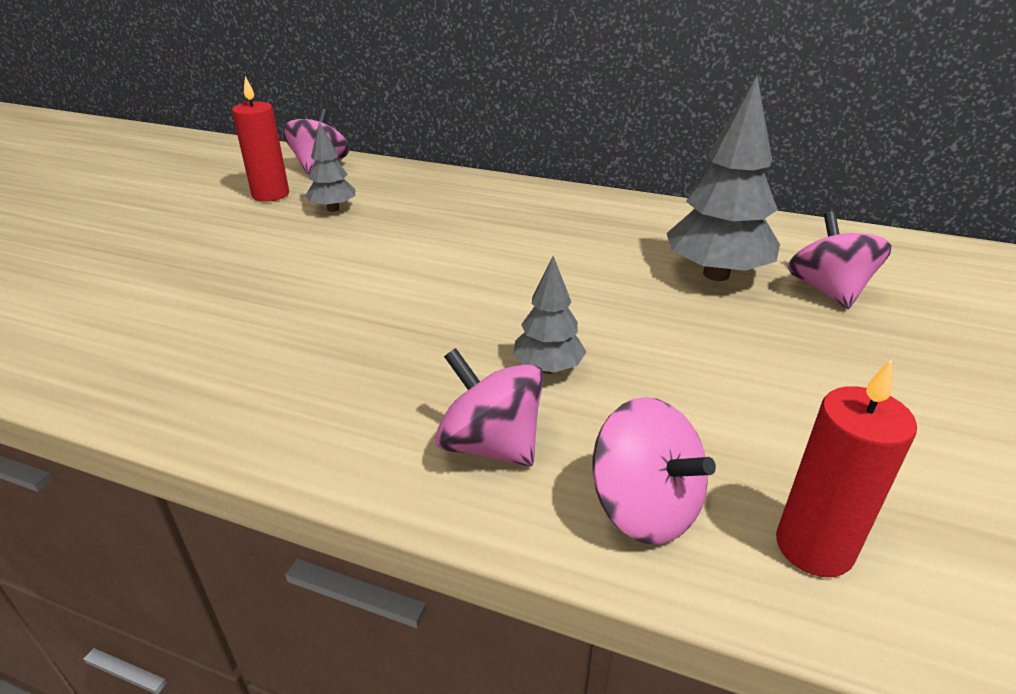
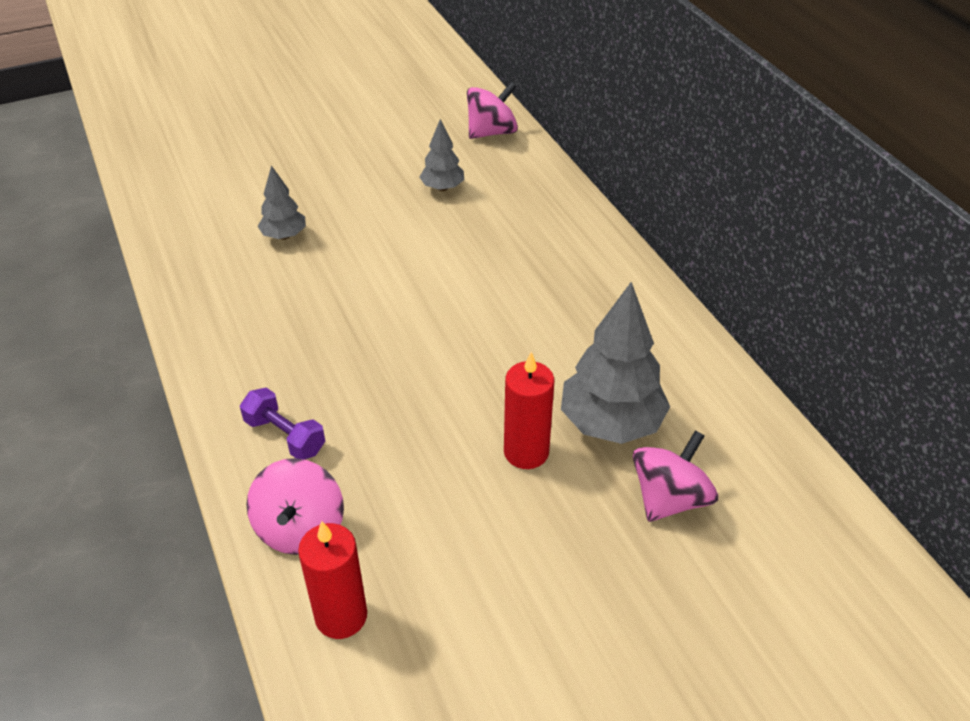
camera: 45 degrees right, 10 degrees up
red candle [232,76,289,202] -> red candle moved to [504,352,554,469]
pink spinning top [435,348,544,466] -> purple dumbbell [240,388,325,459]
grey tree [513,256,586,374] -> grey tree moved to [258,165,306,240]

